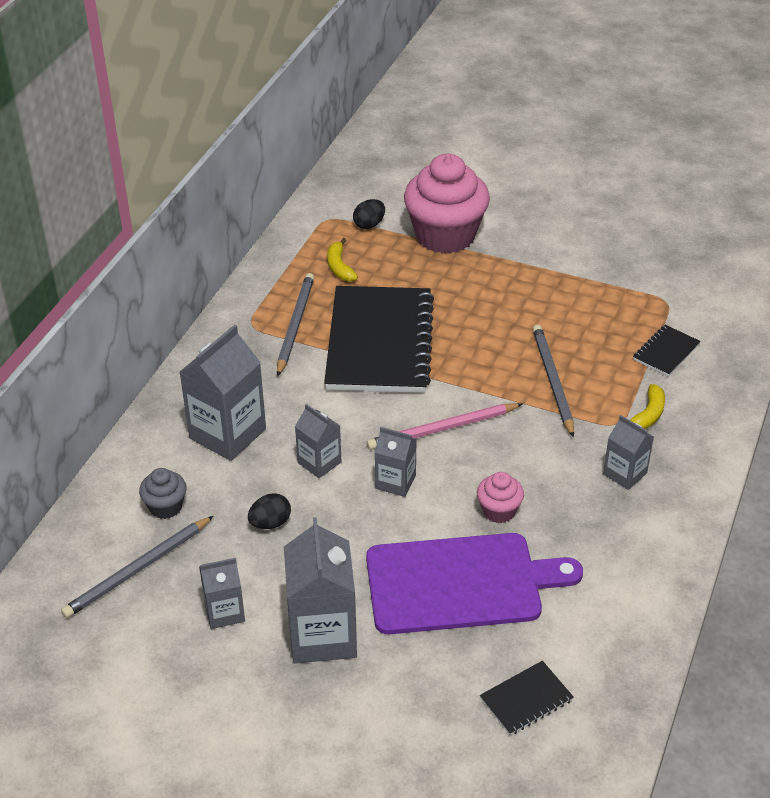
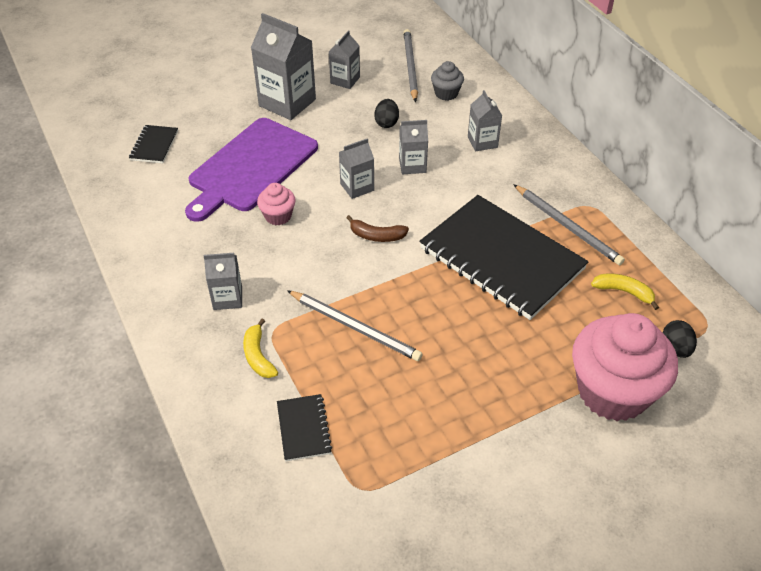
camera: 130 degrees right, 5 degrees up
grey carton [180,324,266,461] -> grey carton [468,90,502,151], size x0.56
pink pencil [367,403,522,450] -> brown banana [346,215,409,242]

